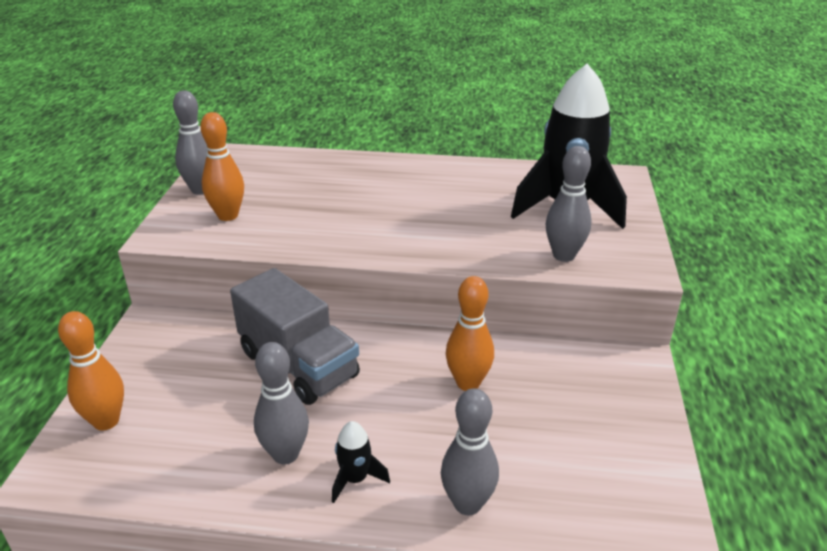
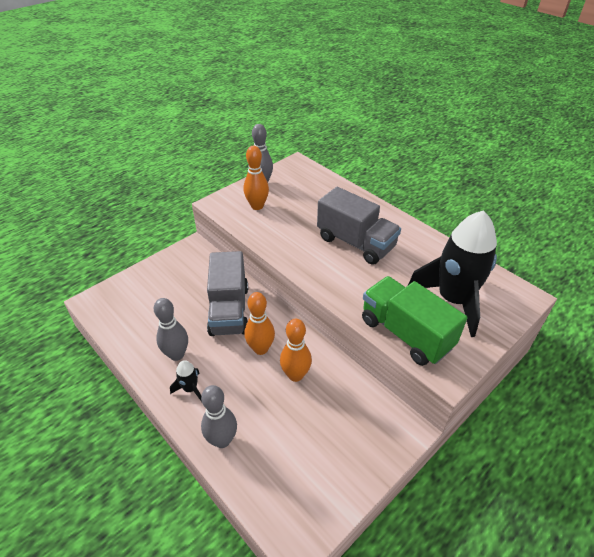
camera: 40 degrees right, 10 degrees up
orange bowling pin [58,311,124,430] -> orange bowling pin moved to [244,292,275,355]
grey bowling pin [546,146,591,262] -> green truck [362,276,467,366]
none -> grey truck [317,187,401,265]

